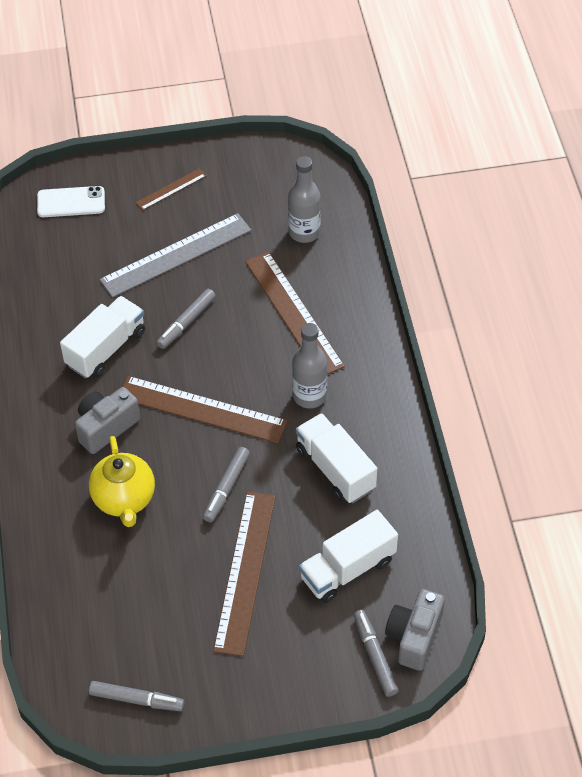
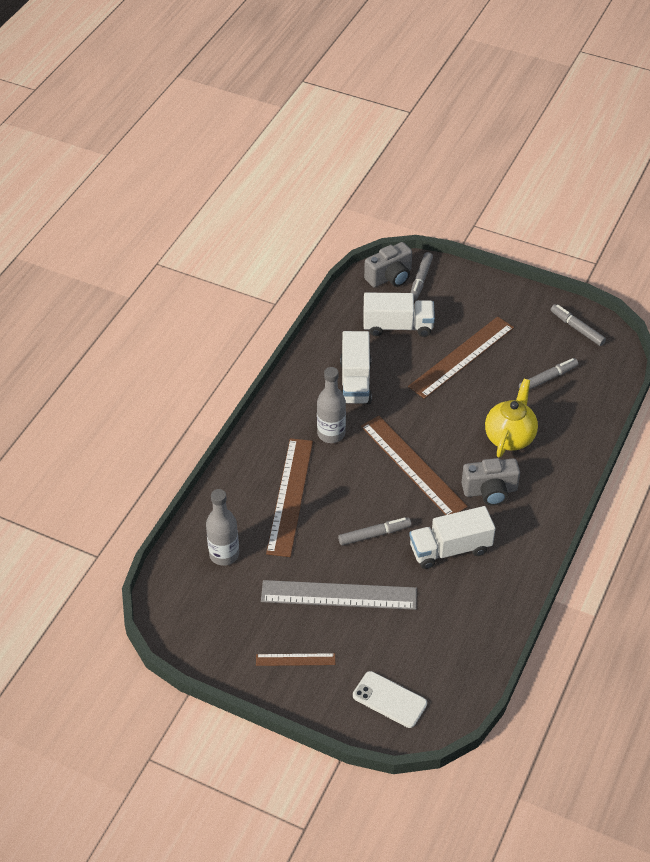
camera: 145 degrees left, 5 degrees down
grey marker [203,447,250,522] -> grey marker moved to [519,358,578,390]

